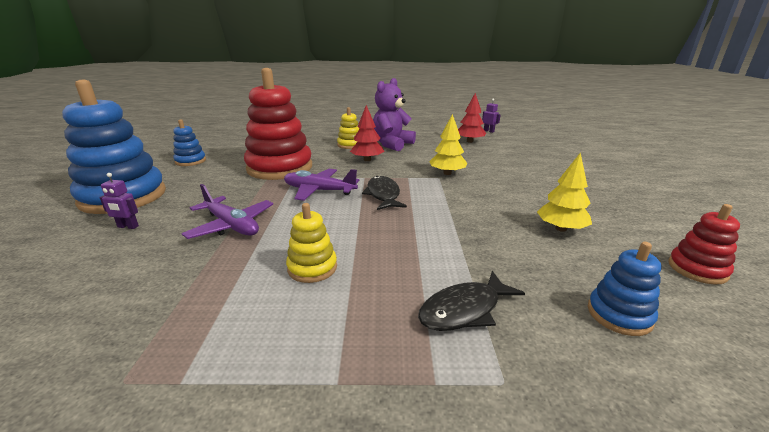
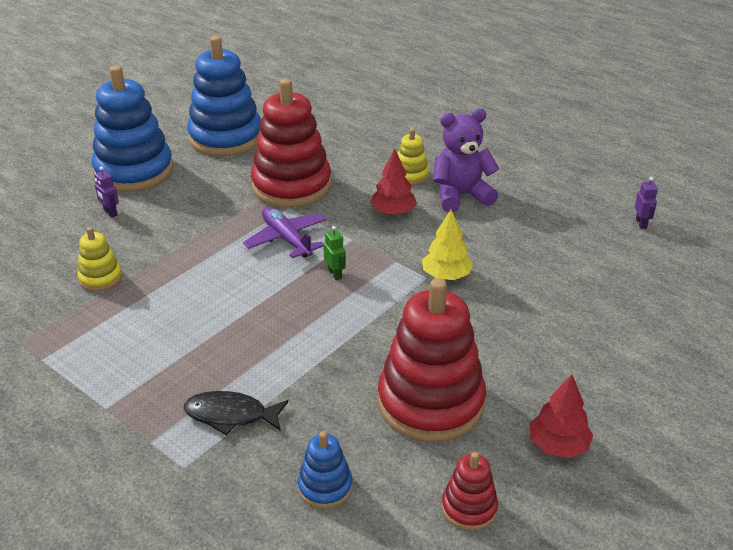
camera: 40 degrees right, 10 degrees up
blue stacking toy [173,119,206,166] -> blue stacking toy [187,36,261,156], size x2.15
purple plane [181,184,273,239] -> none
yellow stacking toy [286,203,337,283] -> yellow stacking toy moved to [78,227,122,291]
black fish [362,176,407,210] -> green robot [323,226,346,280]
red tree [458,93,487,143] -> red tree moved to [529,375,593,458]
yellow tree [537,152,592,232] -> red stacking toy [378,278,486,442]

